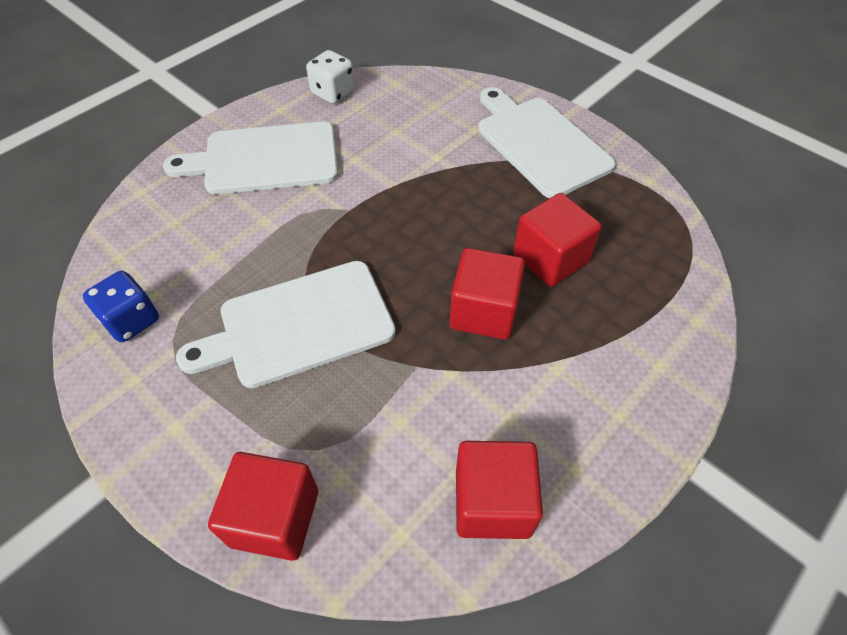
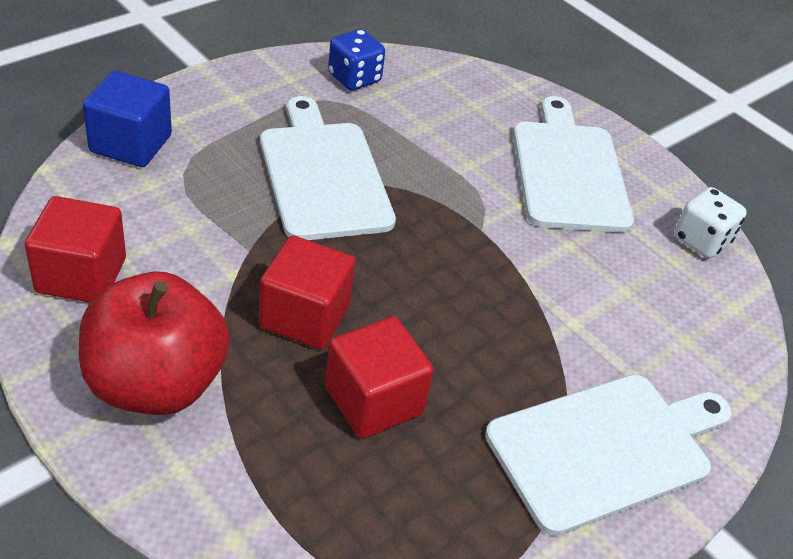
camera: 90 degrees right, 10 degrees down
red cube [208,452,318,561] -> blue cube [83,71,172,167]
none -> red apple [79,271,230,415]

